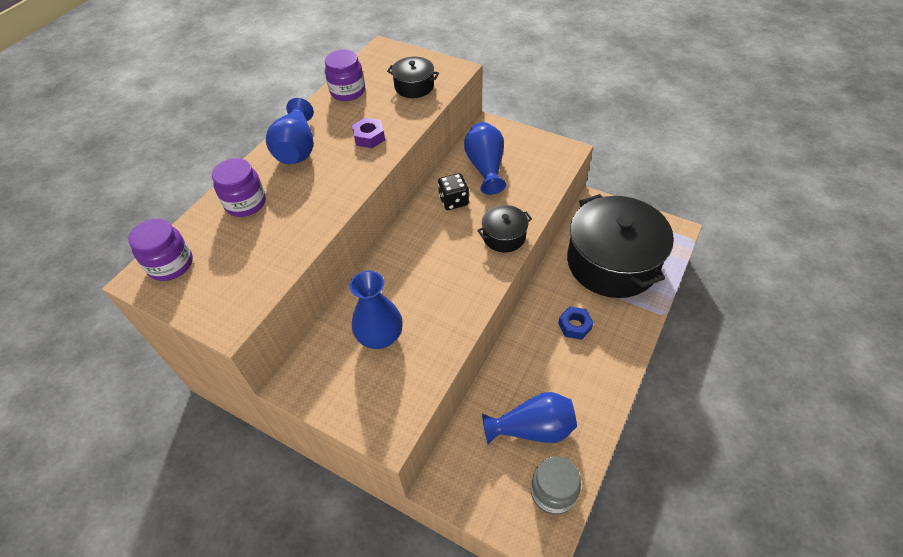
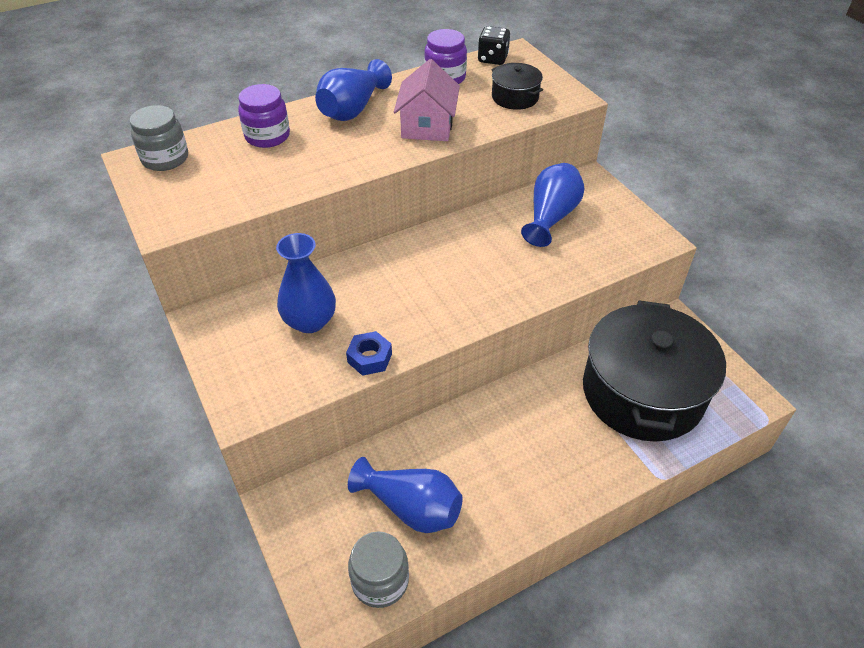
camera: 30 degrees right, 5 degrees down
purple jar [129,218,193,281] -> grey jar [130,105,188,171]
purple nut [352,118,385,148] -> pink house [394,59,460,141]
black dice [438,173,469,210] -> black dice moved to [478,26,510,65]
black pot [477,205,532,252] -> none
blue nut [558,306,594,340] -> blue nut moved to [346,331,392,376]

